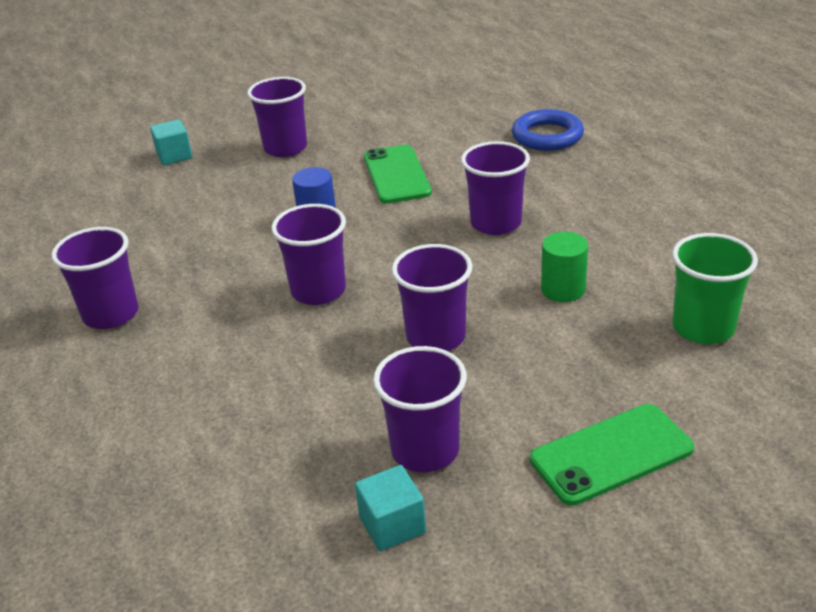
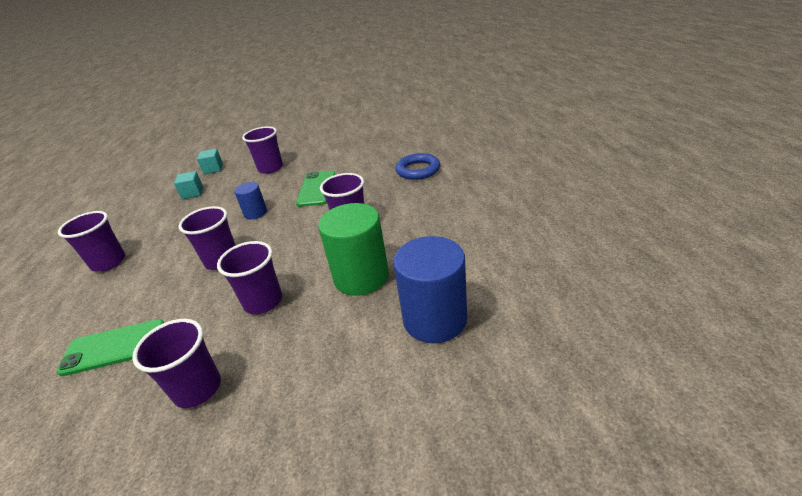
camera: 15 degrees right, 0 degrees up
turquoise cube [355,465,426,551] -> turquoise cube moved to [174,171,203,199]
green phone [530,404,694,506] -> green phone moved to [57,319,164,376]
green cylinder [541,232,588,302] -> green cylinder [318,203,389,296], size x1.87
green cup [672,233,758,344] -> blue cylinder [393,236,467,343]

